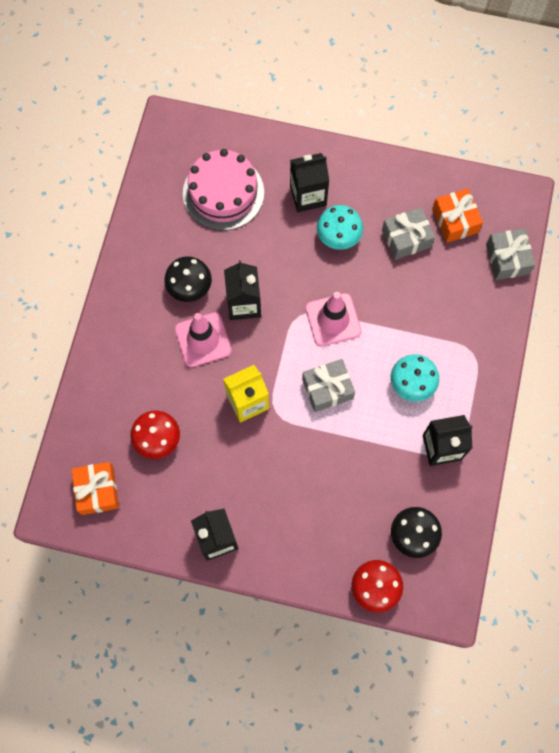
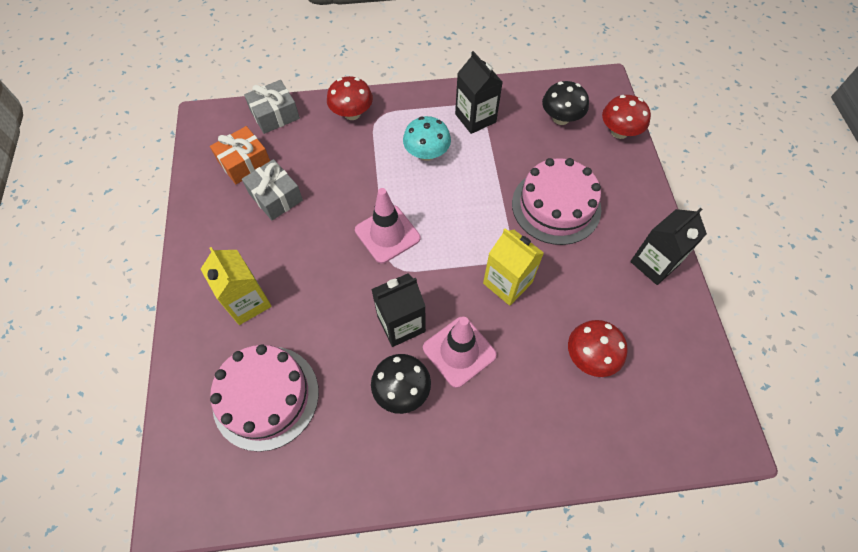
camera: 110 degrees left, 10 degrees down
orange gift [71,462,119,515] -> none
black carton [290,153,329,212] -> yellow carton [201,247,272,325]
grey gift [302,359,355,412] -> none
turquoise mushroom [317,205,363,250] -> none
none -> red mushroom [327,76,373,120]
none -> pink cake [512,158,601,245]

